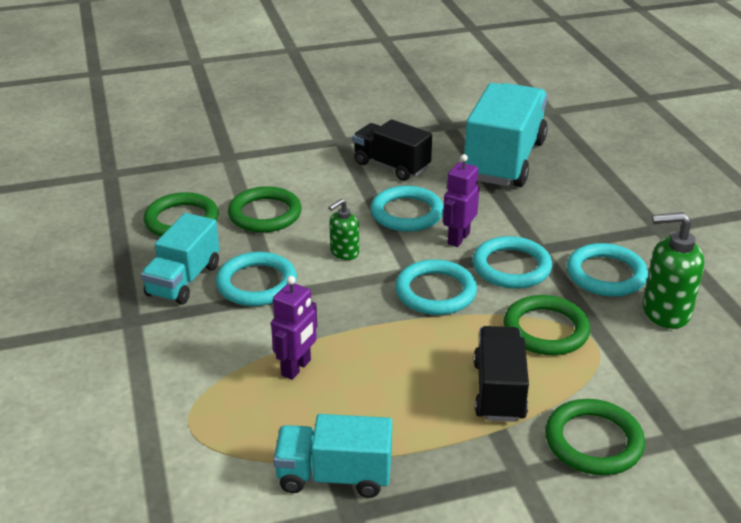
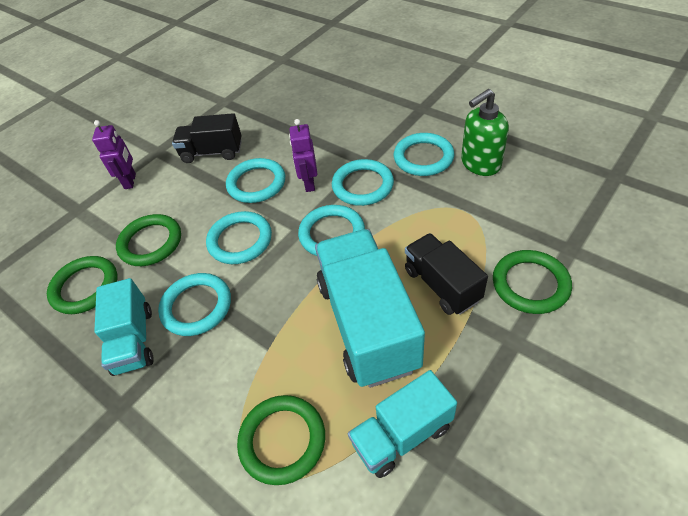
camera: 30 degrees left, 15 degrees up
purple robot [271,276,317,380] -> purple robot moved to [92,120,136,189]
green soap dispenser [329,199,359,260] -> turquoise ring [206,211,272,264]
turquoise truck [464,83,548,187] -> turquoise truck moved to [315,229,425,388]
green ring [503,295,590,355] -> green ring moved to [237,395,325,485]

